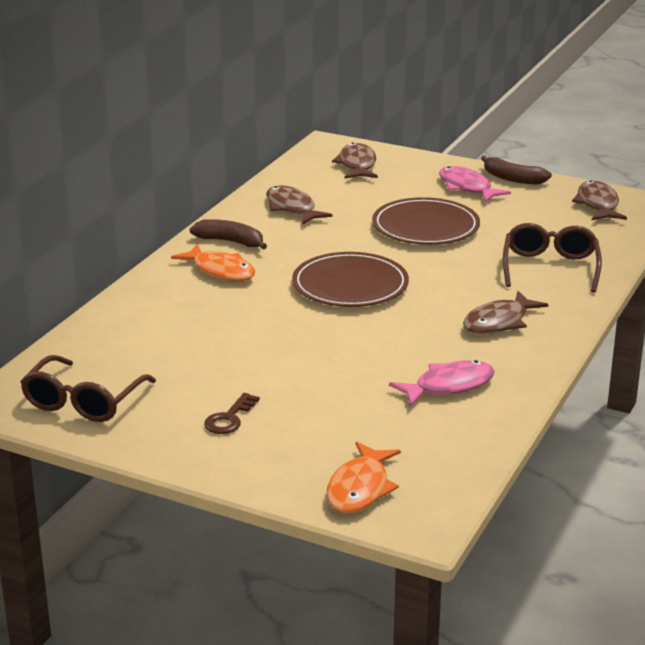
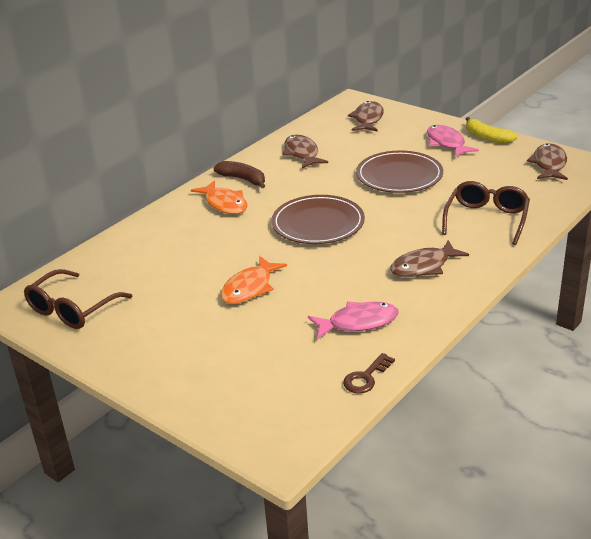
camera: 15 degrees right, 5 degrees up
brown key [204,393,260,434] -> brown key moved to [343,353,395,393]
orange fish [326,442,401,513] -> orange fish moved to [221,256,287,304]
brown banana [481,156,552,185] -> yellow banana [466,117,518,144]

